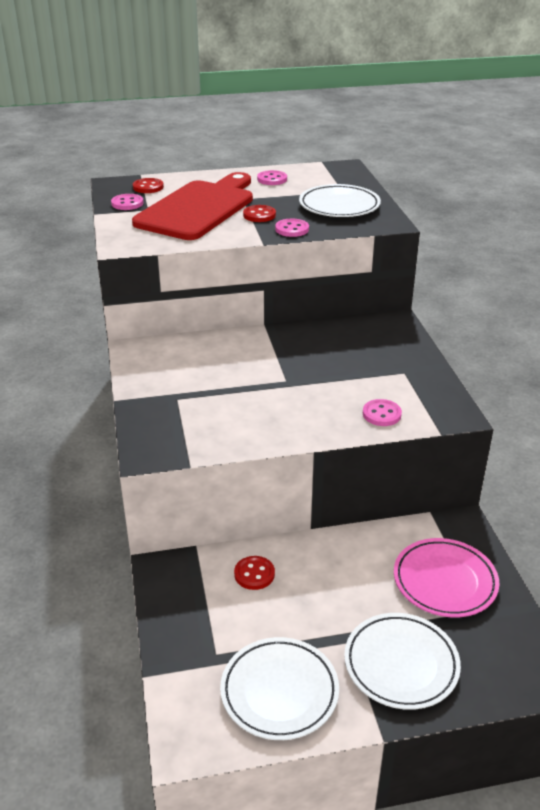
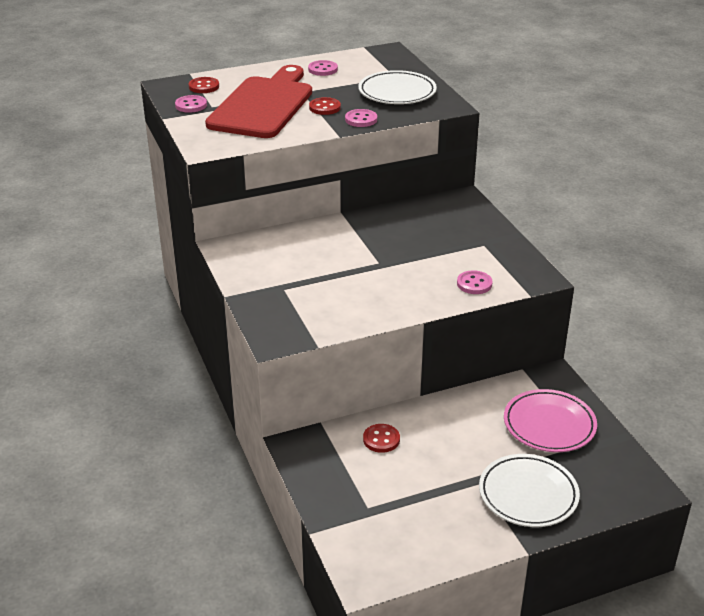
camera: 10 degrees left, 0 degrees up
white plate [220,637,339,740] -> none

